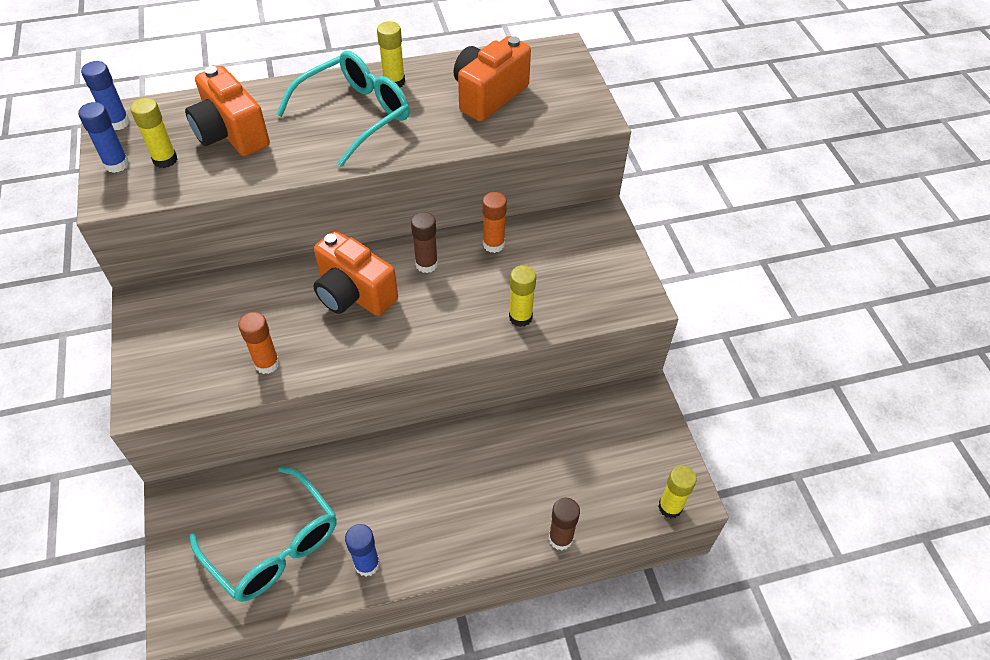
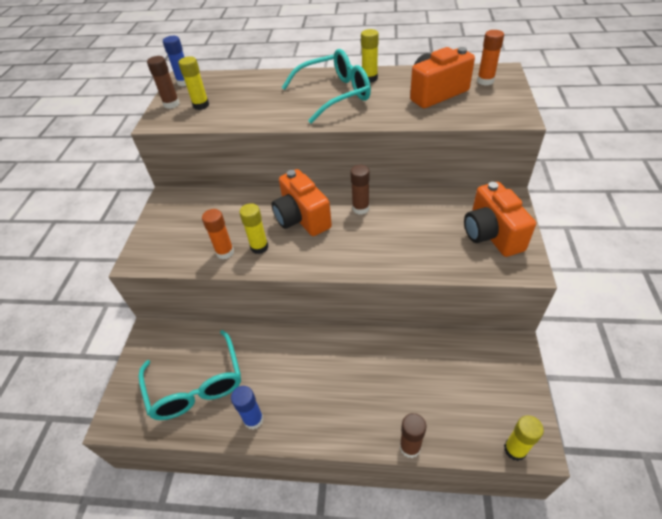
camera: 25 degrees right, 5 degrees down
blue glue stick [78,102,129,173] -> brown glue stick [147,56,180,109]
orange camera [185,66,270,156] -> orange camera moved to [464,182,536,257]
orange glue stick [482,192,507,253] -> orange glue stick moved to [477,30,504,86]
yellow glue stick [509,265,536,327] -> yellow glue stick moved to [239,203,268,254]

